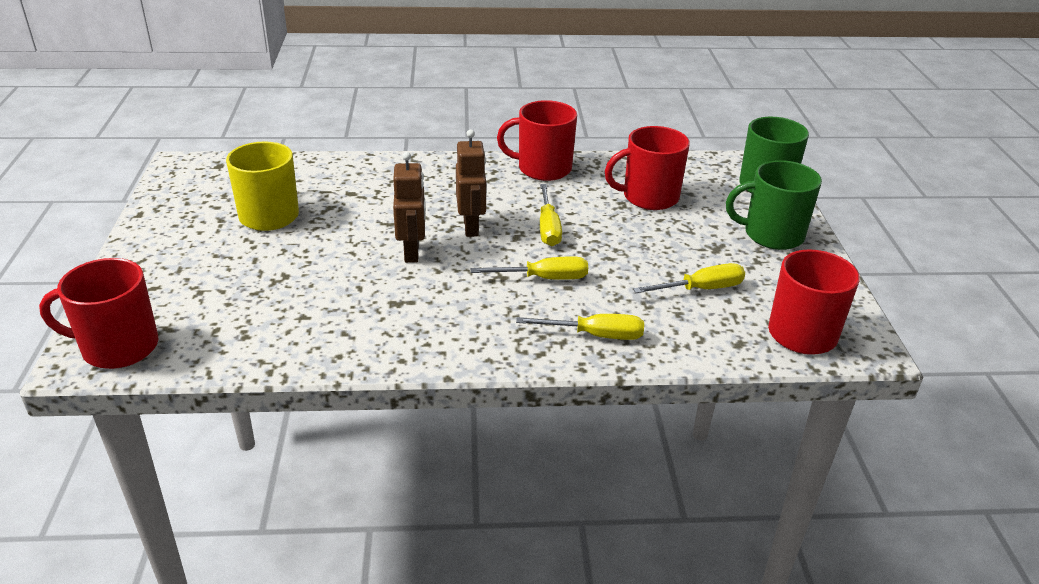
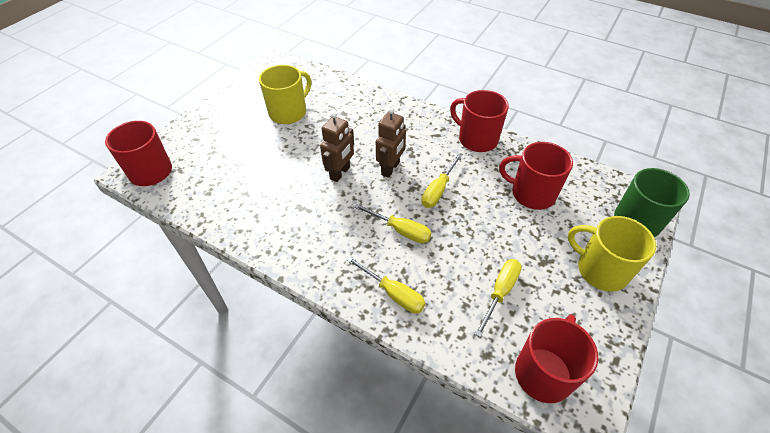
camera: 35 degrees right, 15 degrees up
yellow screwdriver [633,263,745,293] -> yellow screwdriver turned 75 degrees counterclockwise [475,259,522,337]
green mug [726,160,822,250] -> yellow mug [568,216,656,292]

